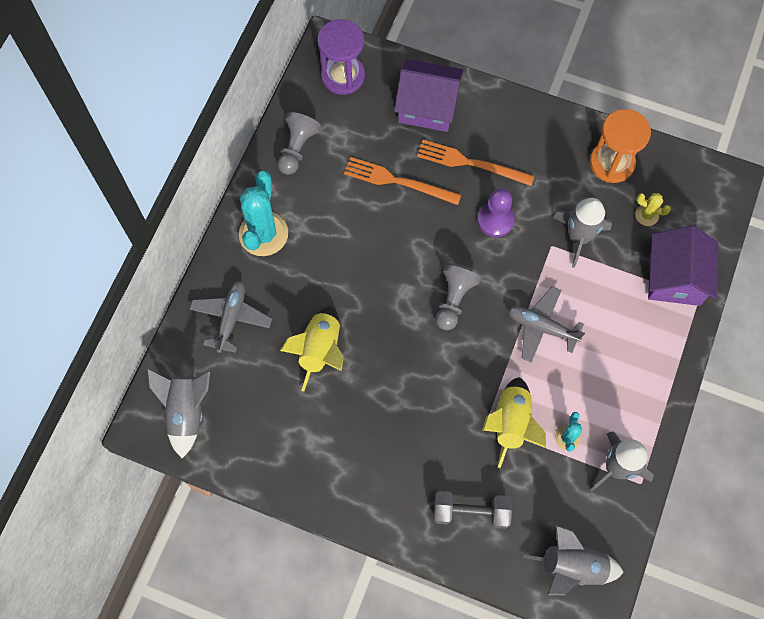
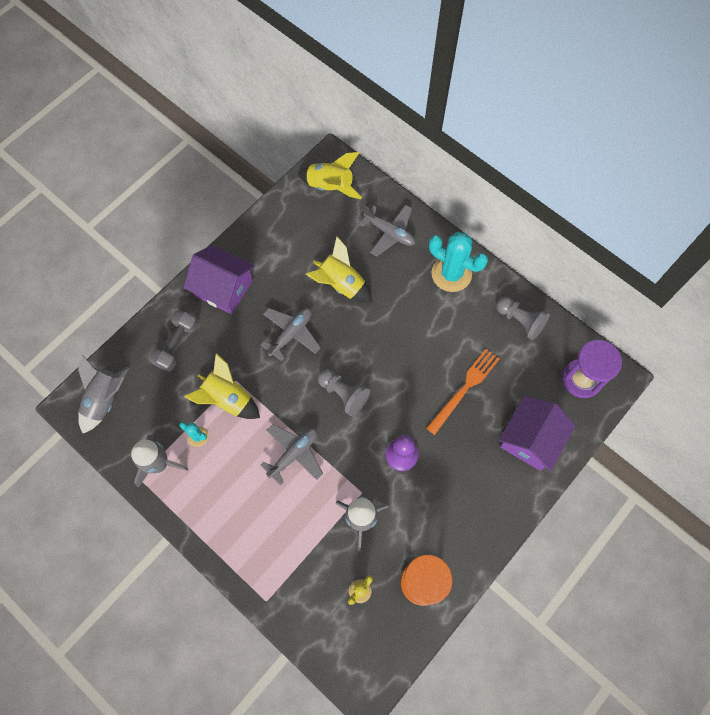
camera: 110 degrees right, 0 degrees up
grey rocket [147,365,210,458] -> yellow rocket [298,152,362,199]
orange fork [417,140,534,186] -> none
purple house [648,226,718,306] -> purple house moved to [184,245,255,314]
none -> grey plane [261,308,321,361]

